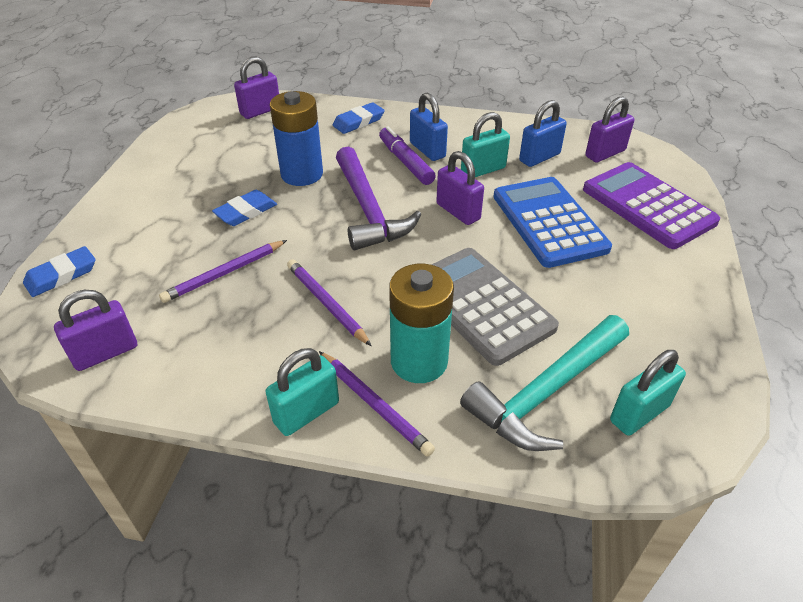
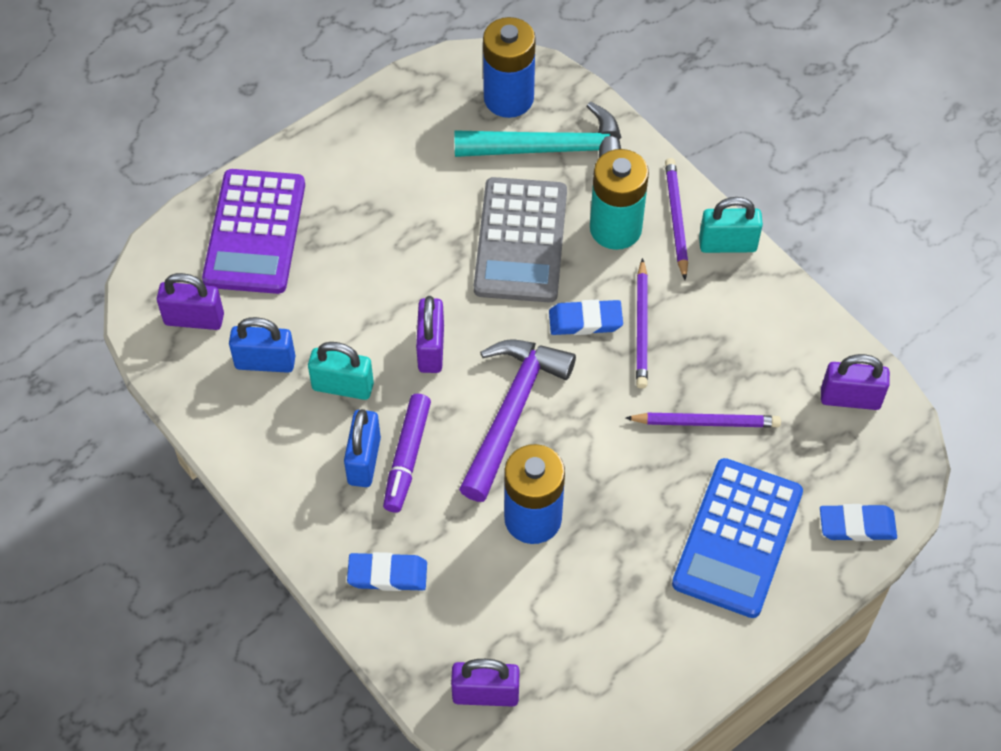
camera: 140 degrees left, 15 degrees up
blue eraser [212,190,277,226] -> blue eraser moved to [549,300,623,335]
blue calculator [493,177,612,268] -> blue calculator moved to [672,458,803,618]
turquoise padlock [610,350,686,436] -> blue battery [483,17,536,118]

